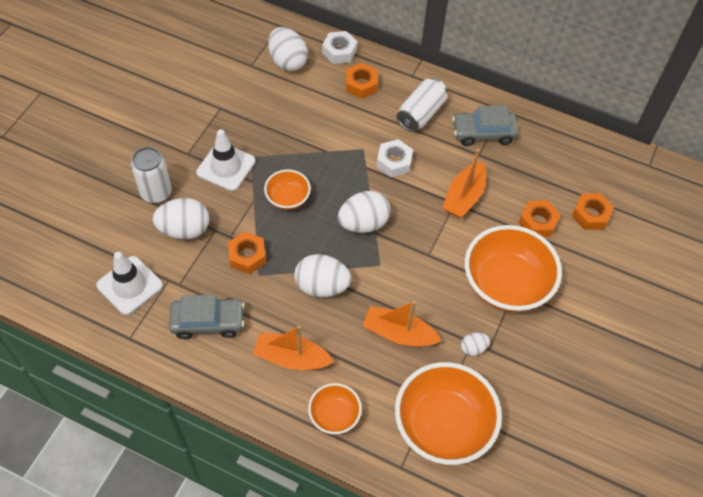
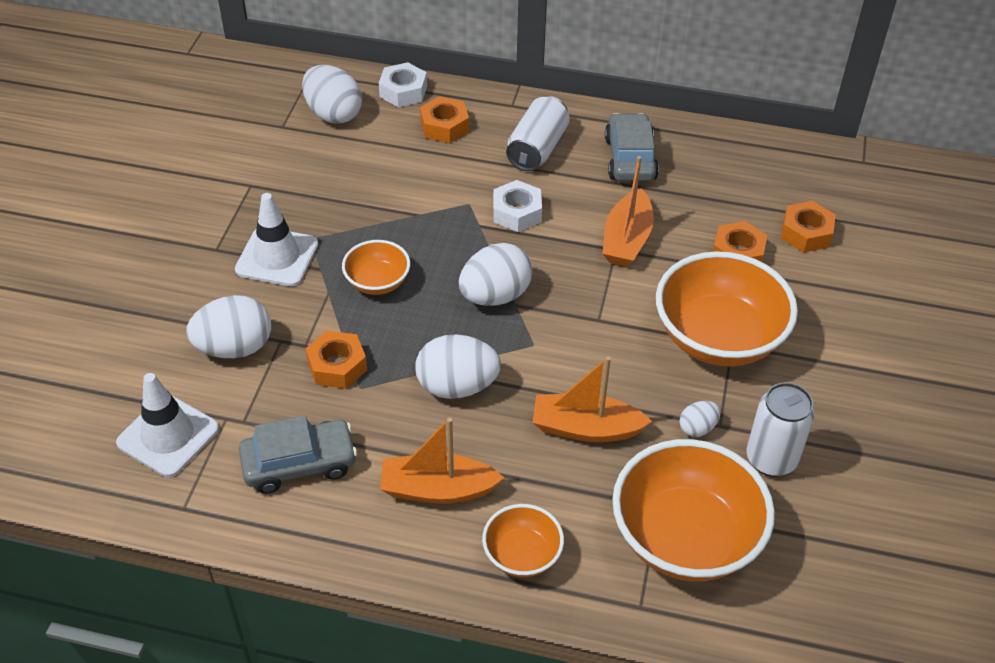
camera: 10 degrees left, 10 degrees down
white can [131,147,172,203] -> white can moved to [746,382,815,476]
grey car [452,105,519,146] -> grey car turned 105 degrees clockwise [605,113,659,181]

